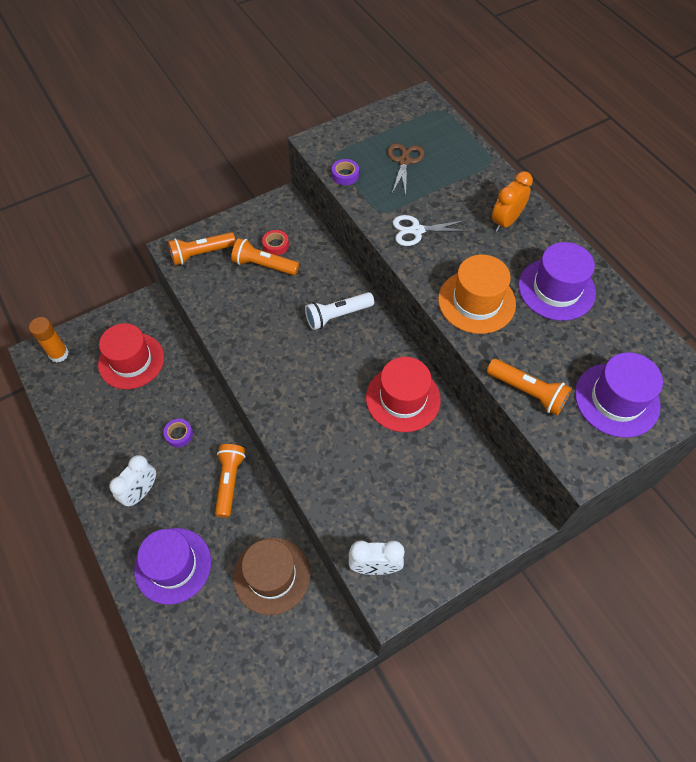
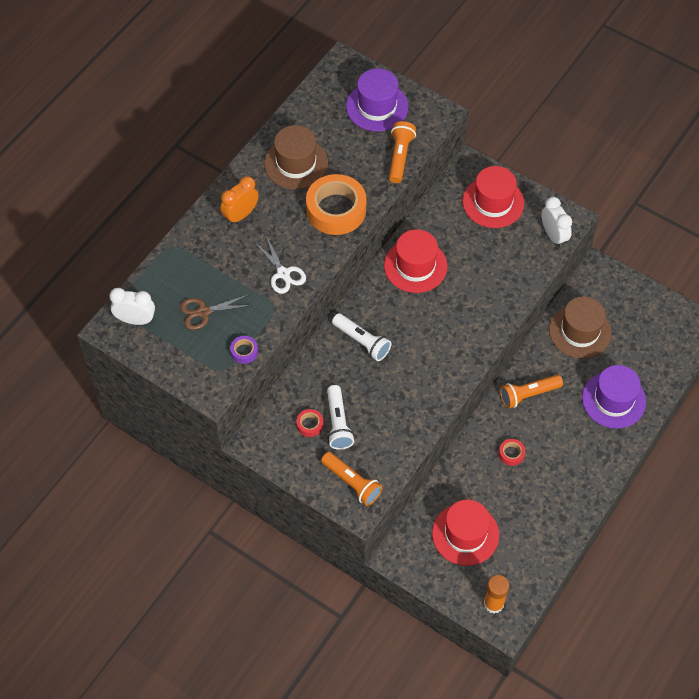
camera: 115 degrees left, 0 degrees up
white clock [109,455,156,507] -> white clock moved to [110,288,155,325]
purple tape [163,419,193,447] -> red tape [499,439,525,466]
orange flashlight [231,238,299,275] -> white flashlight [327,385,354,450]
orange hat [438,255,516,334] -> orange tape [306,174,366,235]
orange clock [492,171,533,232] -> orange clock turned 120 degrees clockwise [220,176,259,225]
purple hat [518,242,596,321] -> brown hat [264,125,328,189]
none -> red hat [462,166,524,228]

